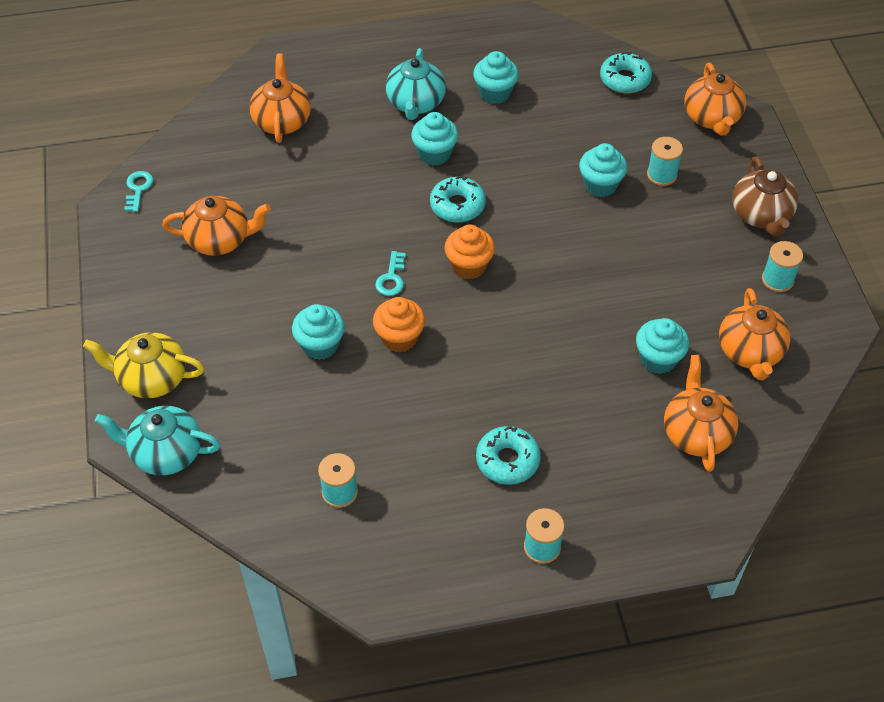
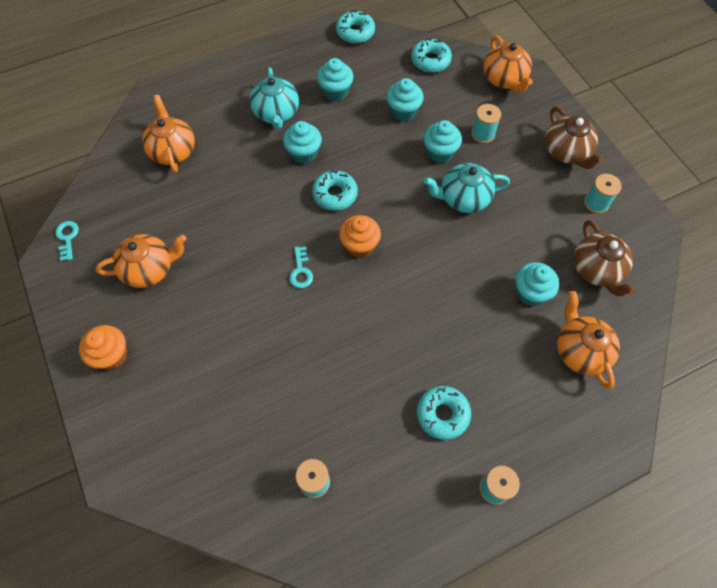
camera: 15 degrees left, 10 degrees up
yellow teapot [83,332,204,398] -> none
turquoise teapot [95,406,220,475] -> turquoise teapot moved to [424,163,510,213]
turquoise cupcake [292,304,345,360] -> turquoise cupcake moved to [386,78,424,122]
orange cupcake [373,297,425,353] -> orange cupcake moved to [79,325,127,370]
orange teapot [719,288,790,380] -> brown teapot [574,220,636,297]
none -> turquoise donut [336,10,375,44]

